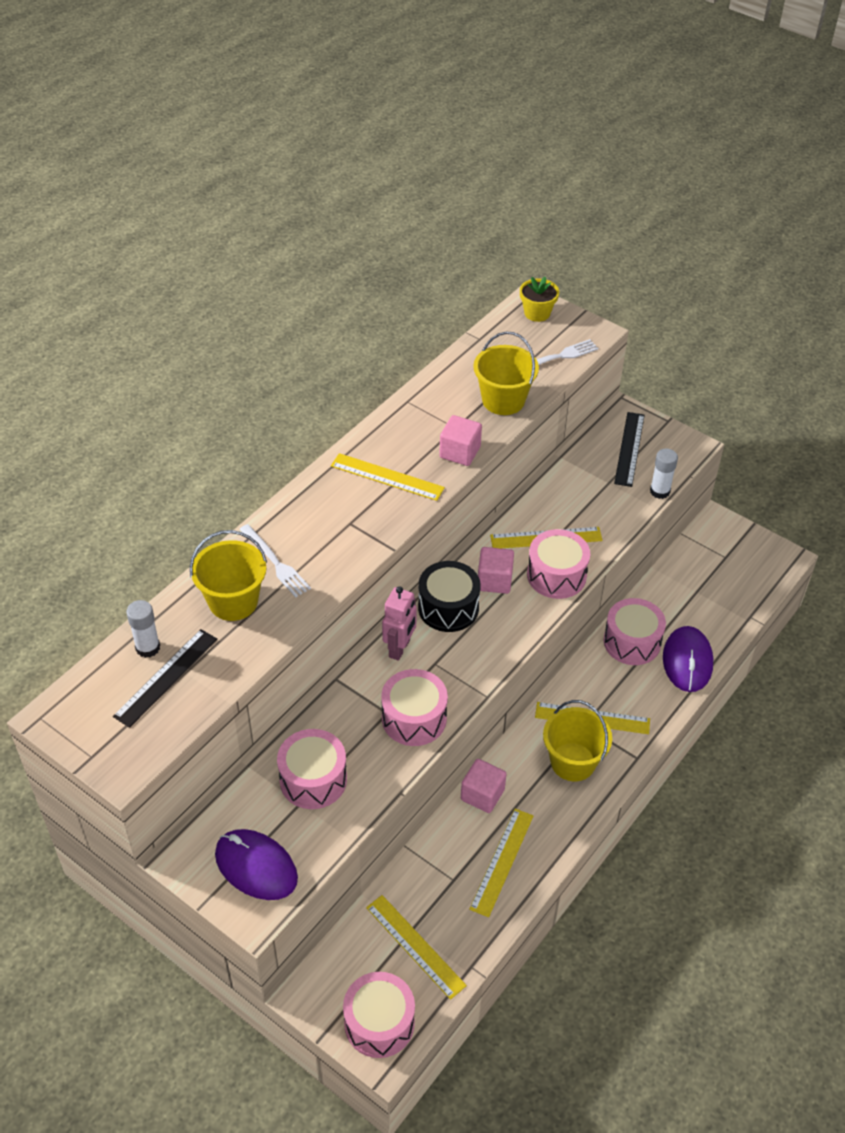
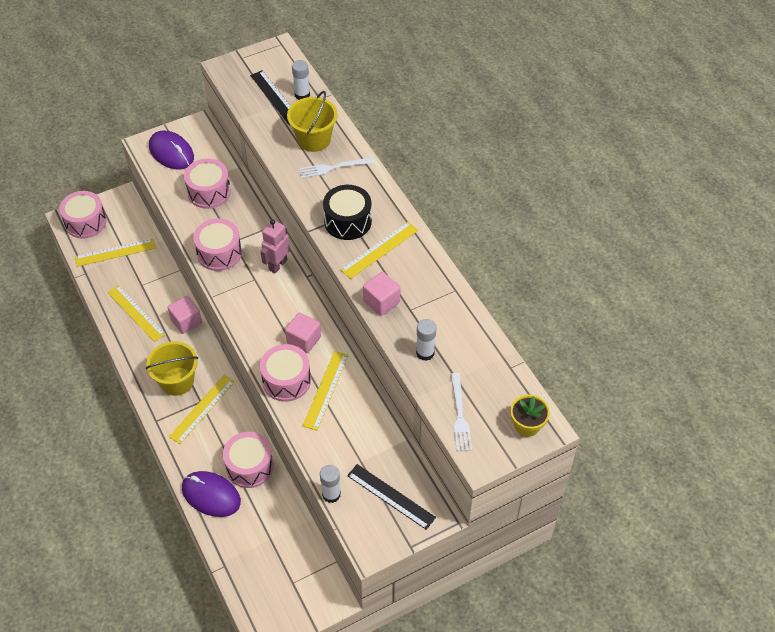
camera: 115 degrees right, 5 degrees up
purple mouse [215,829,298,900] -> purple mouse turned 75 degrees clockwise [149,130,194,170]
pink robot [382,586,417,661] -> pink robot turned 75 degrees clockwise [260,219,290,274]
black drum [418,561,481,632] -> black drum moved to [323,185,372,240]
yellow bucket [473,332,539,415] -> white glue stick [416,319,436,361]

